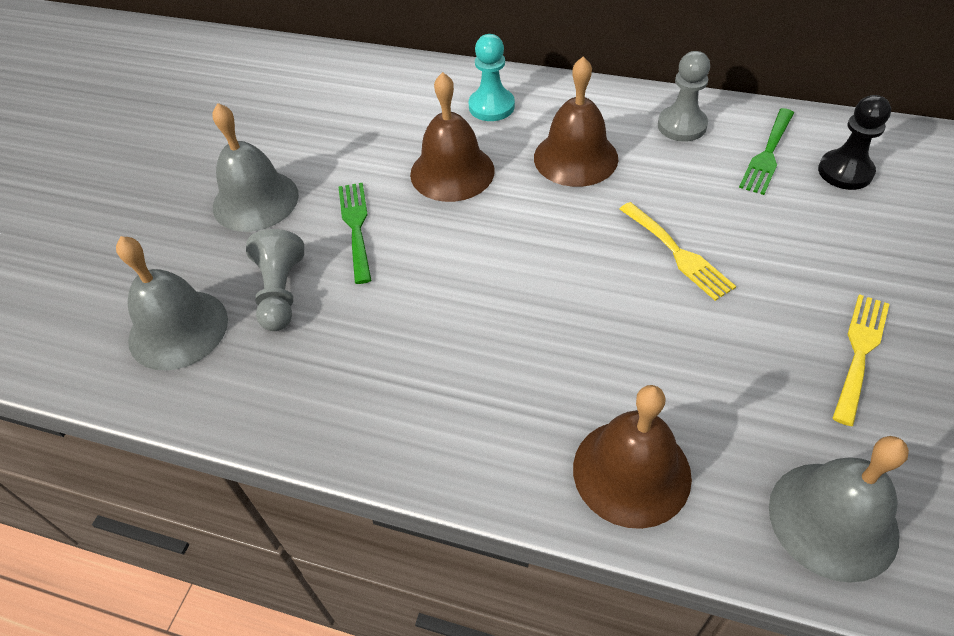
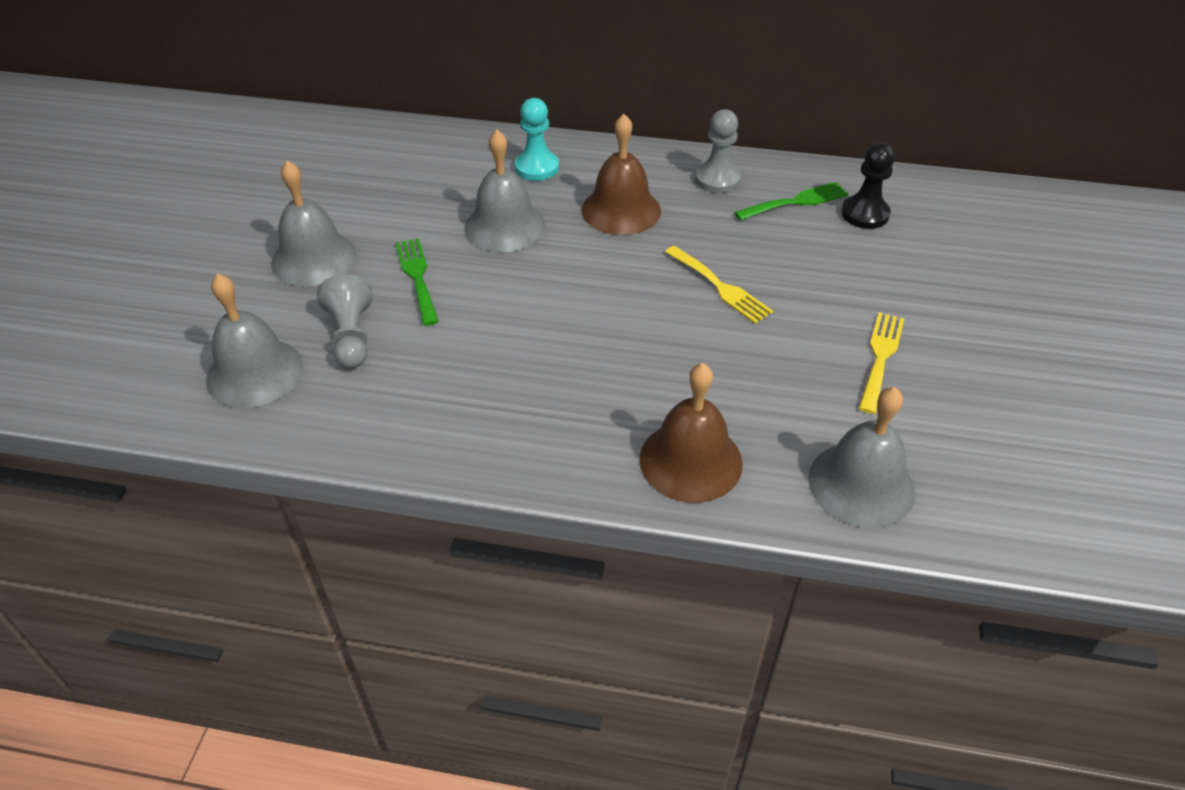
camera: 10 degrees left, 5 degrees down
brown bell [410,72,495,202] -> grey bell [465,130,546,252]
green fork [739,108,794,195] -> green fork turned 135 degrees counterclockwise [734,182,848,221]

